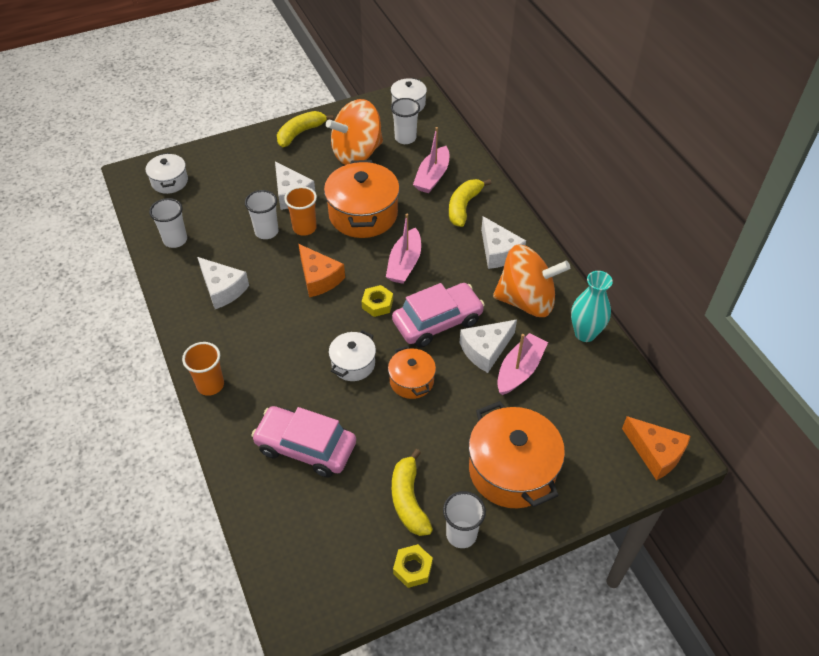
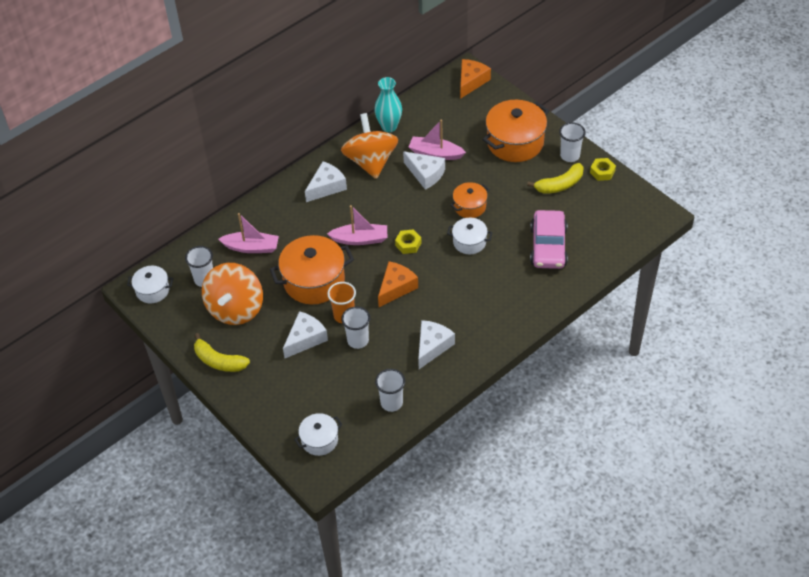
camera: 105 degrees left, 0 degrees up
orange cup [182,342,224,396] -> none
orange spinning top [326,99,383,165] -> orange spinning top turned 60 degrees clockwise [202,263,263,325]
pink car [392,283,485,348] -> none
yellow banana [449,179,492,227] -> none

